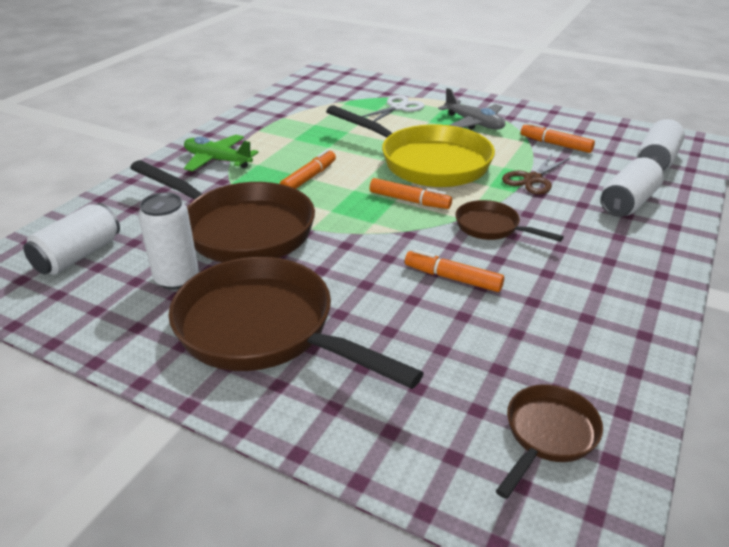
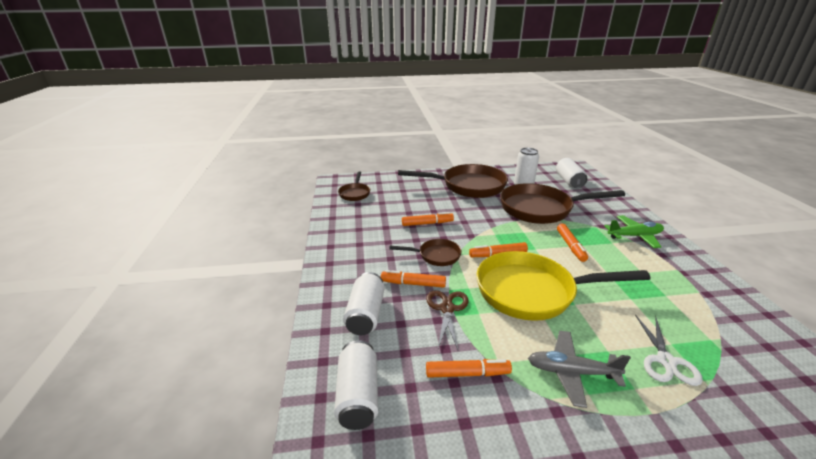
camera: 145 degrees right, 5 degrees down
none -> orange marker [381,270,446,288]

